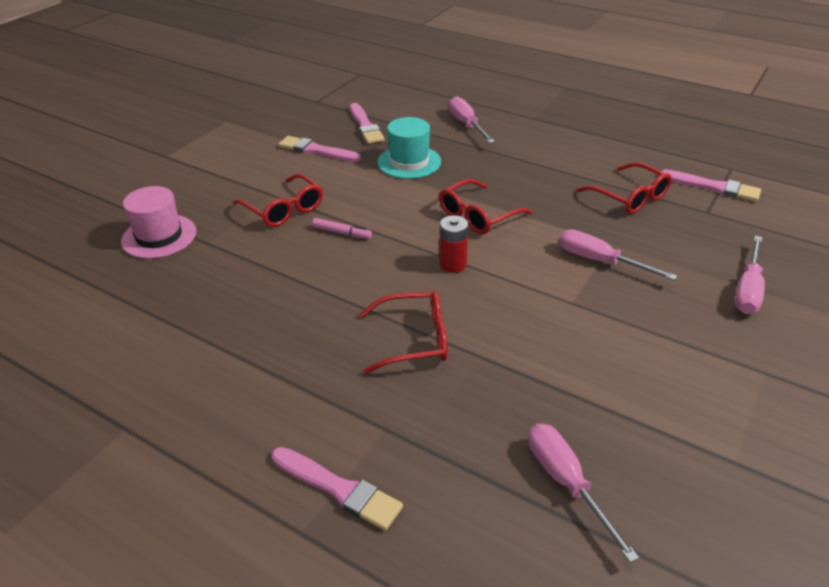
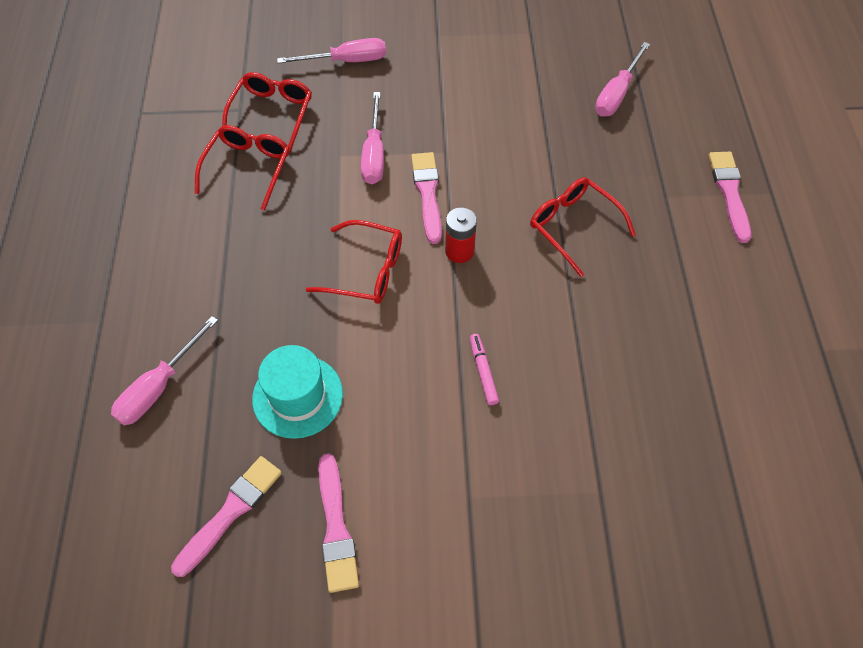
camera: 125 degrees left, 20 degrees up
pink hat [121,186,196,259] -> none
red glasses [233,174,323,227] -> red glasses moved to [222,72,312,152]
pink brush [661,169,761,202] -> pink brush moved to [411,152,442,244]

